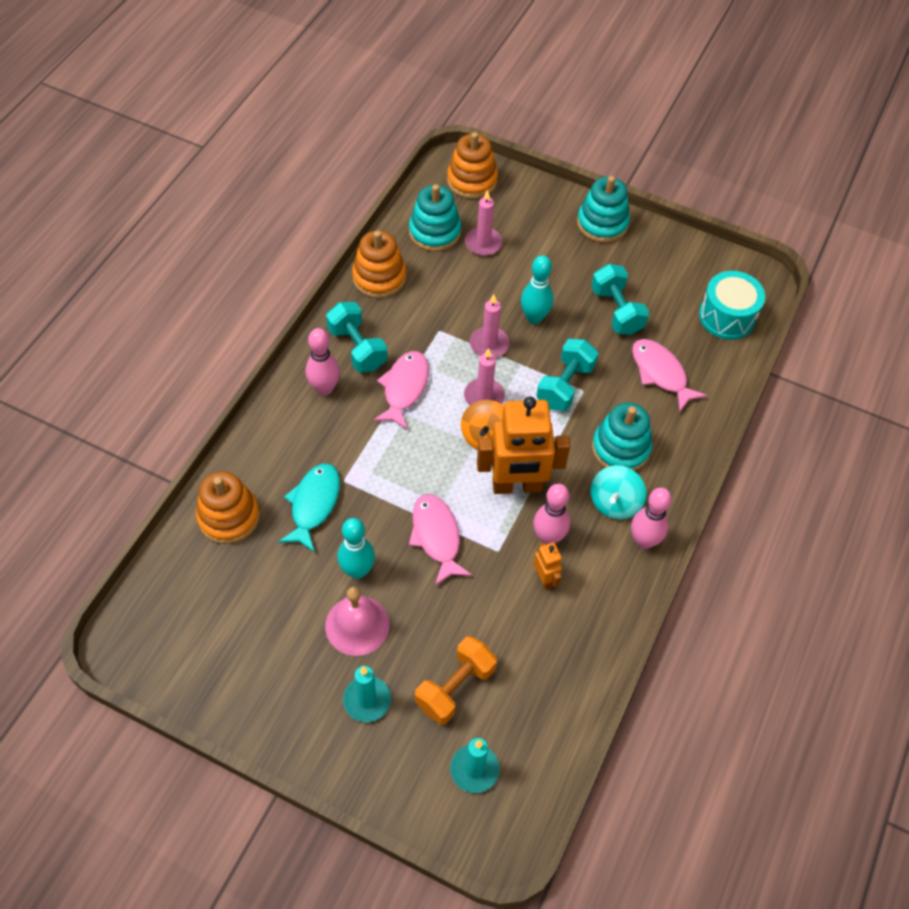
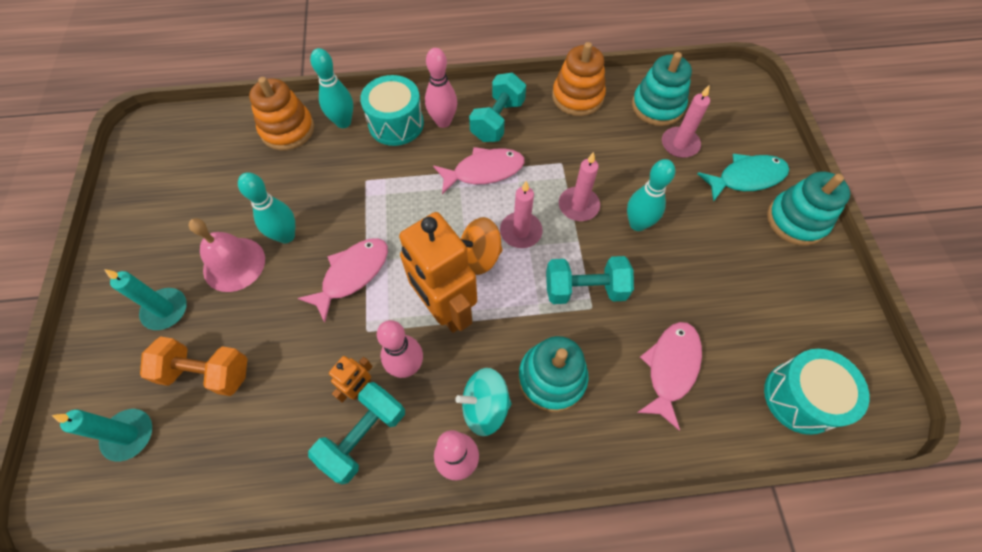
camera: 60 degrees right, 5 degrees up
turquoise fish [278,463,340,552] -> turquoise fish moved to [697,154,789,202]
orange stacking toy [447,132,498,199] -> none
turquoise dumbbell [591,264,649,335] -> turquoise dumbbell moved to [308,382,405,484]
none -> turquoise bowling pin [310,48,353,128]
none -> turquoise drum [360,75,424,146]

